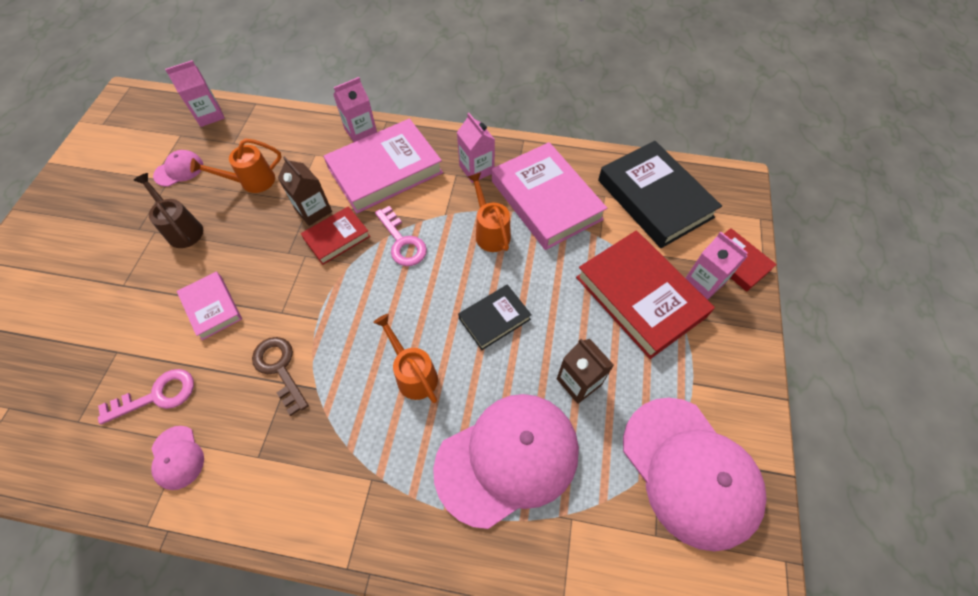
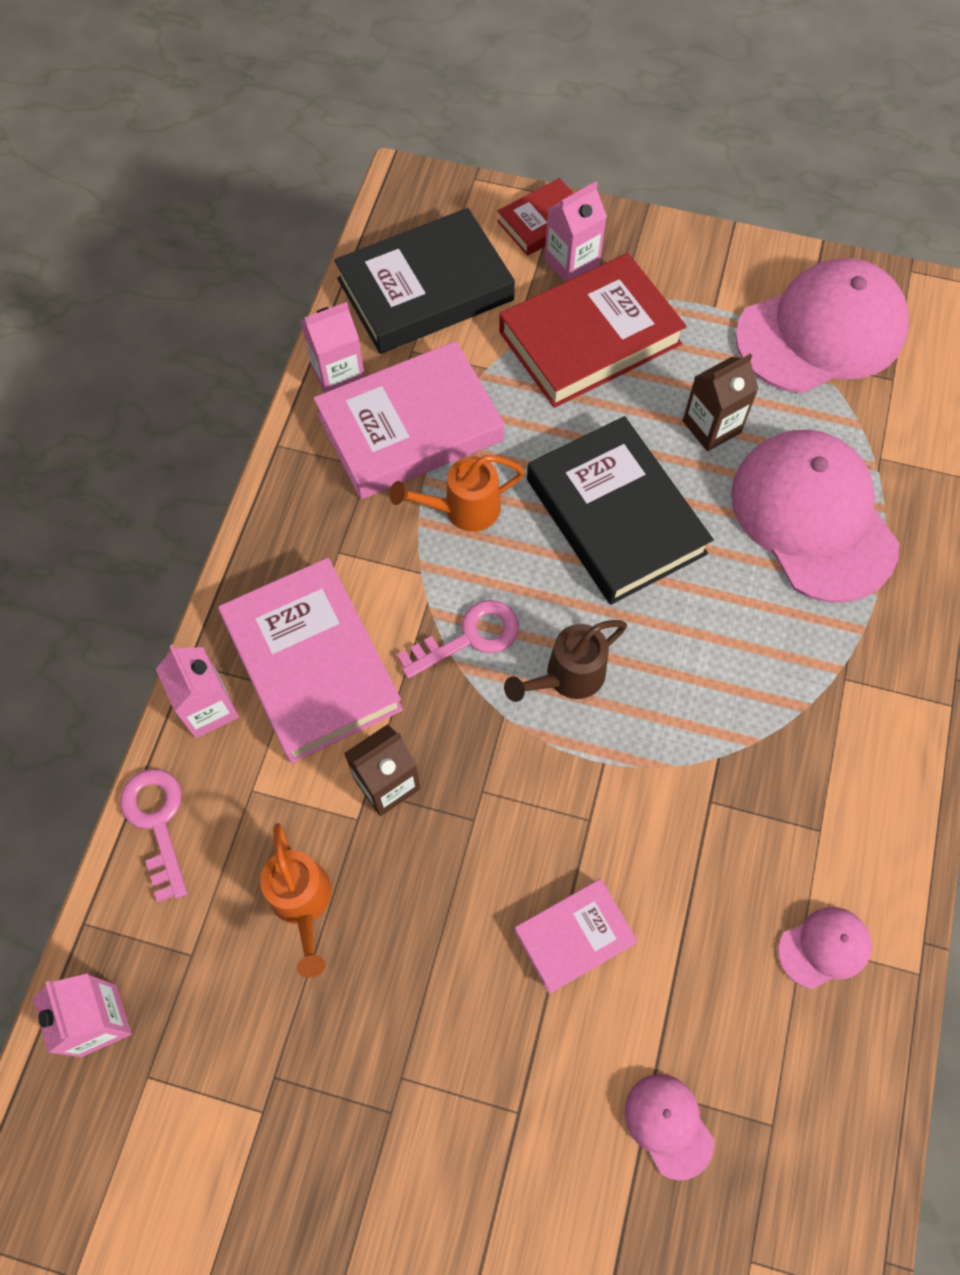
camera: 85 degrees left, 5 degrees up
pink key [98,369,194,424] -> pink key moved to [120,769,187,903]
brown watering can [134,173,203,248] -> brown watering can moved to [504,620,627,702]
pink cap [153,150,203,187] -> pink cap moved to [625,1074,714,1180]
brown key [252,337,309,416] -> none
red book [301,206,370,265] -> none
orange watering can [373,314,438,403] -> none
pink carton [457,113,495,183] -> pink carton moved to [301,302,365,393]
black book [458,284,532,350] -> black book [527,416,714,605], size x1.88

